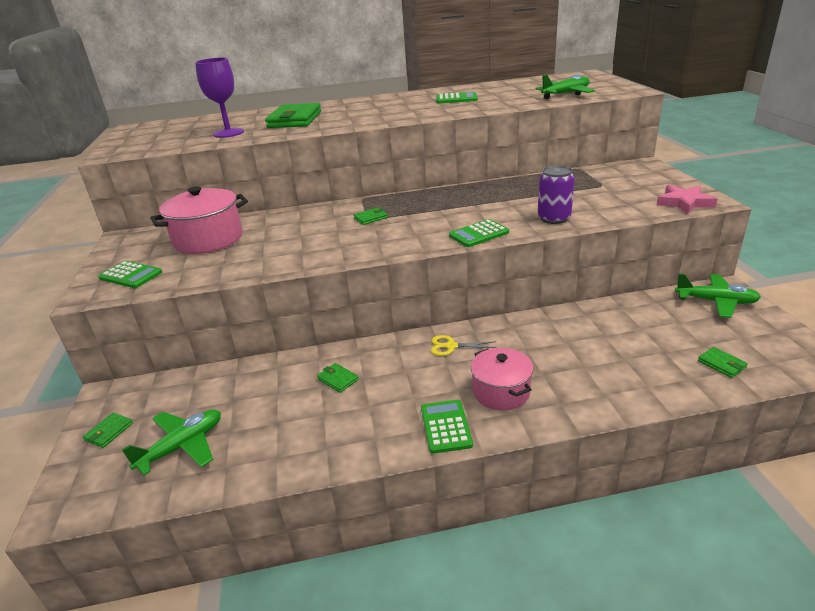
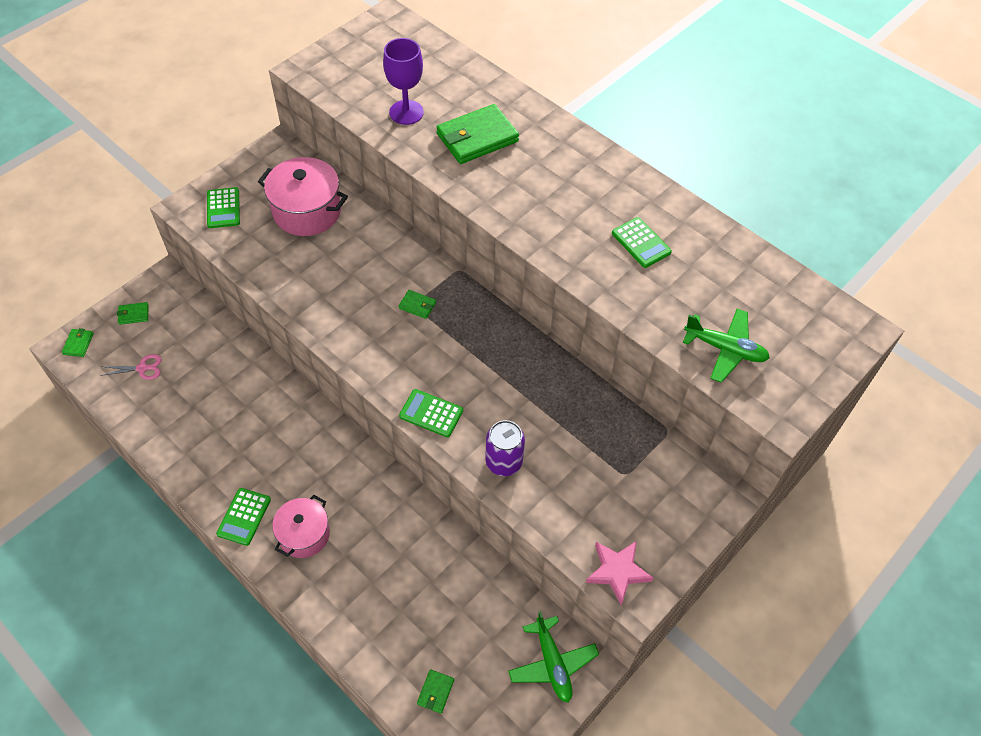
camera: 50 degrees right, 25 degrees up
green plane [122,409,221,476] -> pink scissors [100,354,161,380]
green wallet [317,363,359,393] -> green wallet moved to [62,328,94,357]
green calculator [421,400,473,454] -> green calculator turned 150 degrees clockwise [216,488,271,546]
yellow scissors [431,335,497,356] -> none

